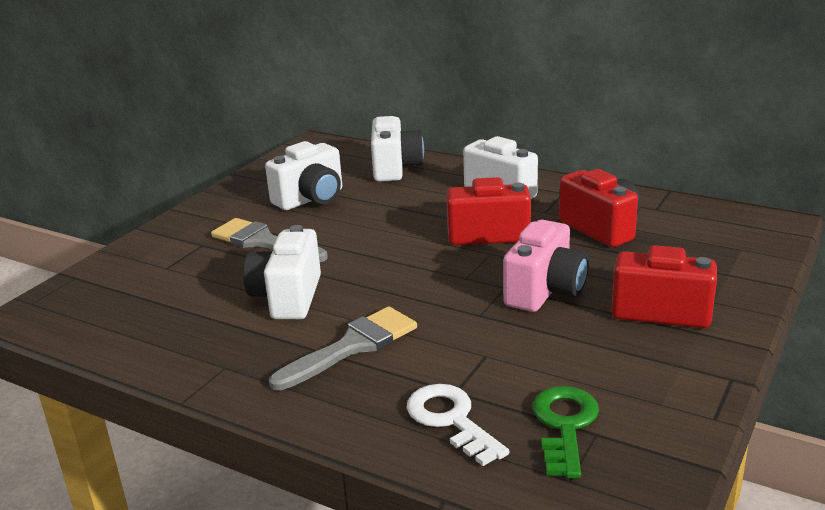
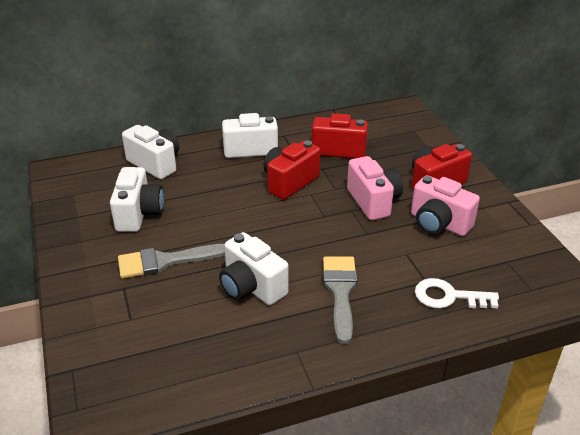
camera: 50 degrees left, 10 degrees up
green key [532,386,599,478] -> none
none -> pink camera [411,175,480,236]

